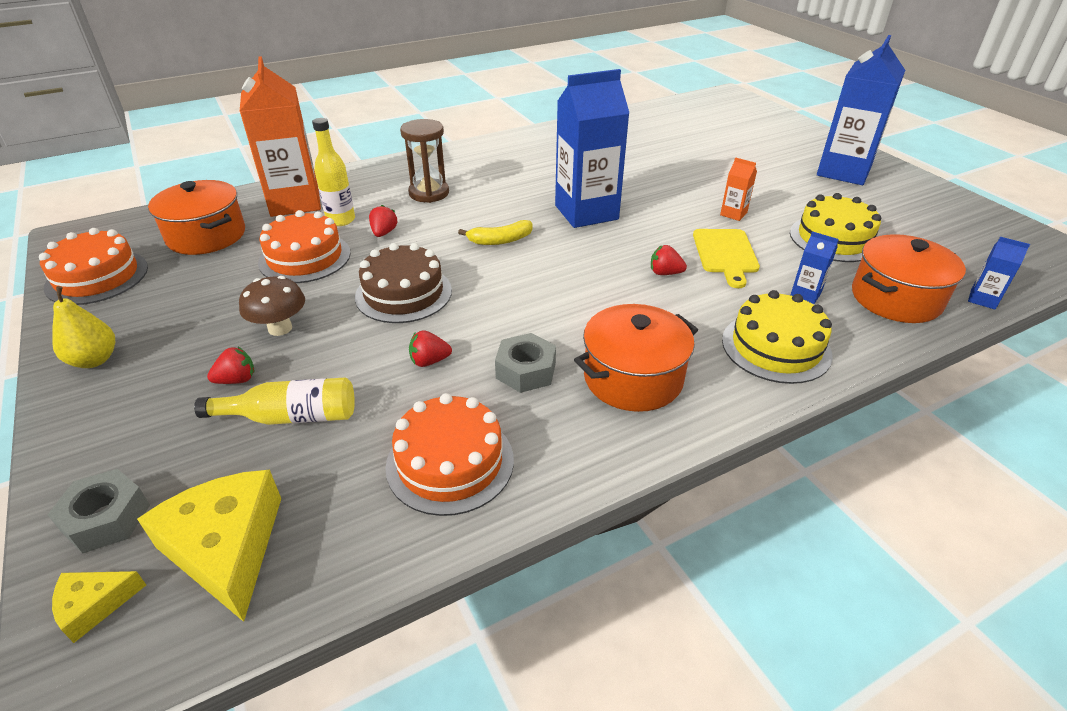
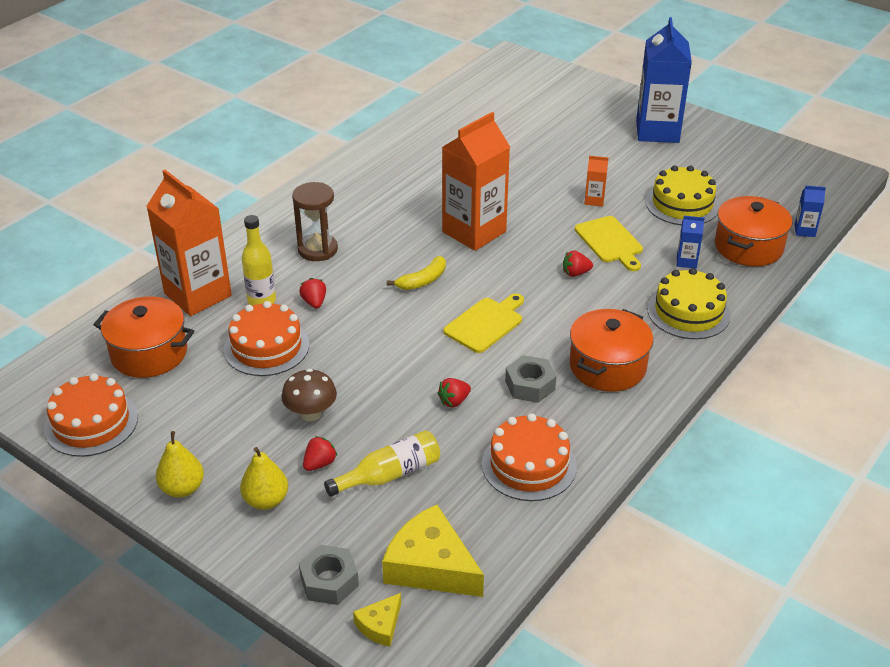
camera: 25 degrees left, 0 degrees up
brown cake [355,243,452,323] -> none
blue carton [555,69,629,228] -> orange carton [442,112,510,251]
none -> yellow pear [240,447,288,510]
none -> yellow cutting board [443,293,524,353]

